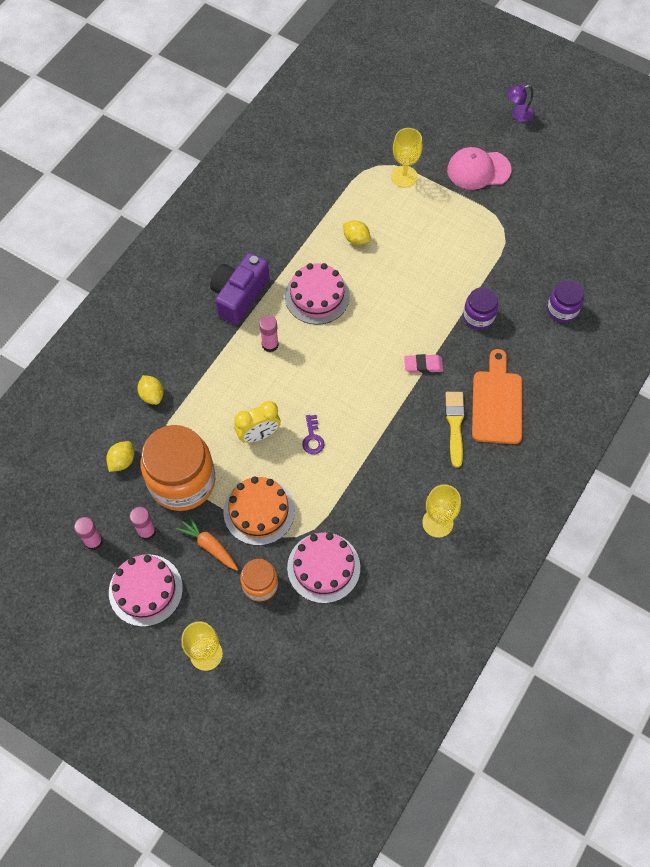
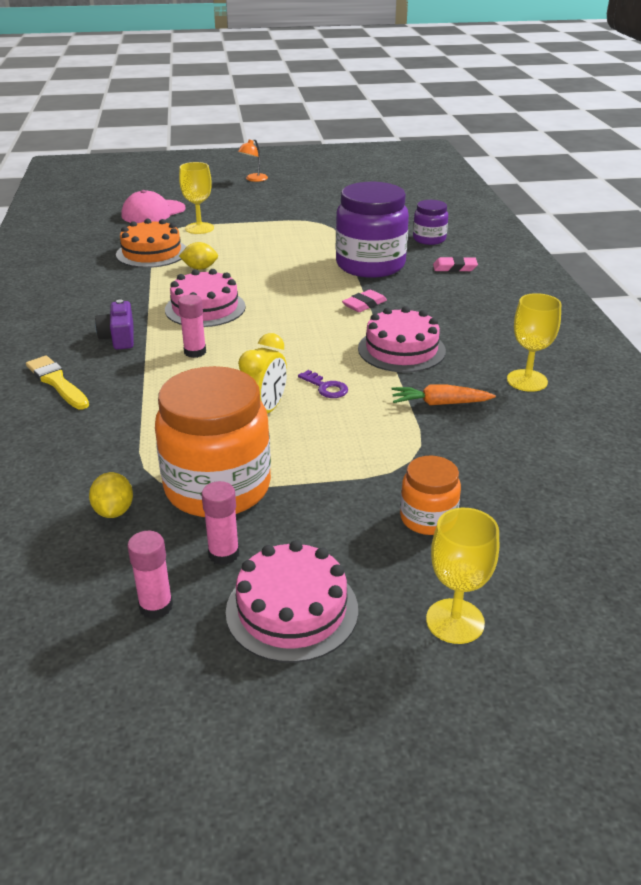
camera: 40 degrees left, 30 degrees down
yellow lemon [137,375,164,405] -> none
orange carrot [176,515,238,571] -> orange carrot moved to [392,384,496,405]
purple camera [210,253,269,325] -> purple camera [95,299,134,349], size x0.62
orange cake [223,476,295,546] -> orange cake moved to [116,219,186,268]
pink cake [287,532,360,603] -> pink cake moved to [358,306,446,372]
yellow brush [445,392,465,468] -> yellow brush moved to [26,356,89,409]
pink cap [447,147,511,190] -> pink cap moved to [122,190,185,223]
purple jar [463,287,498,330] -> purple jar [336,182,409,278], size x1.96
orange cutting board [472,349,522,444] -> none
purple lamp [507,84,535,122] -> orange lamp [238,139,268,182]
none -> pink eraser [433,256,478,272]

